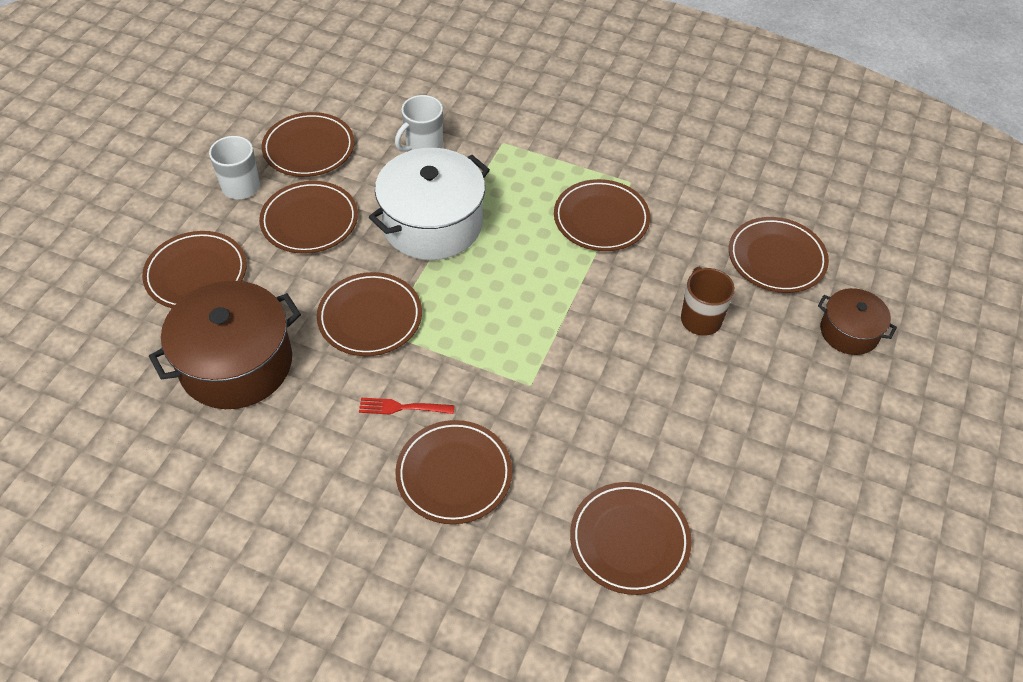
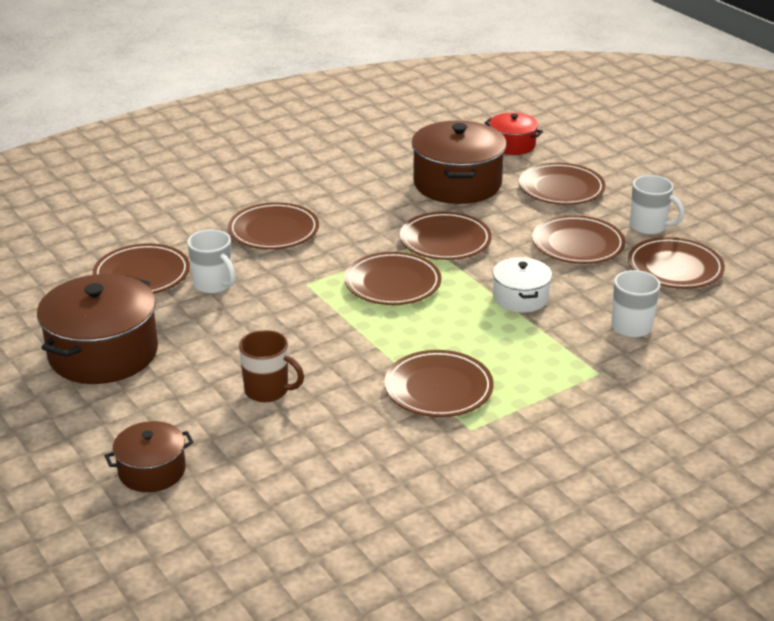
camera: 125 degrees right, 20 degrees down
red fork [359,398,455,414] -> none
white pot [369,148,490,260] -> white pot [493,257,552,312], size x0.55
brown plate [729,217,829,293] -> brown plate moved to [345,252,441,305]
none -> brown pot [37,274,158,384]
none -> white mug [187,230,236,294]
none -> red pot [485,113,543,155]

